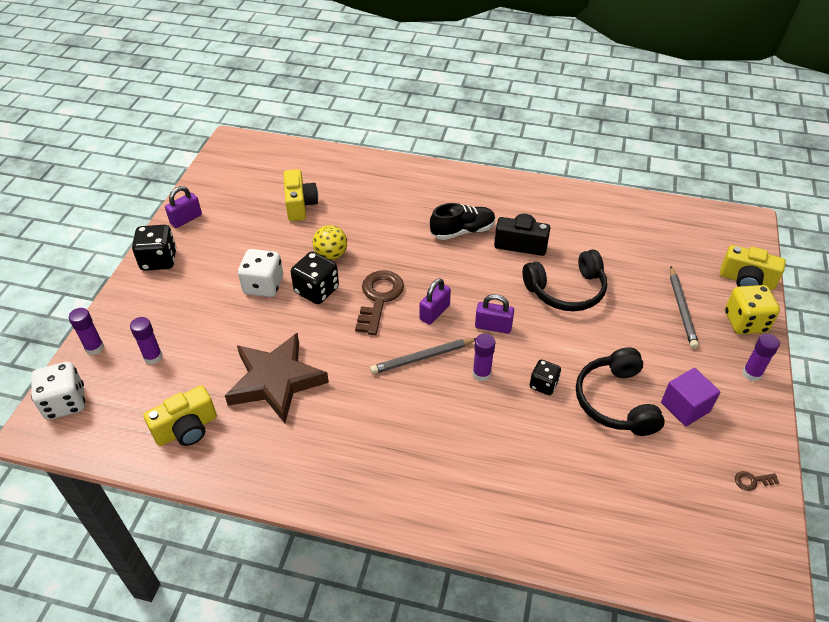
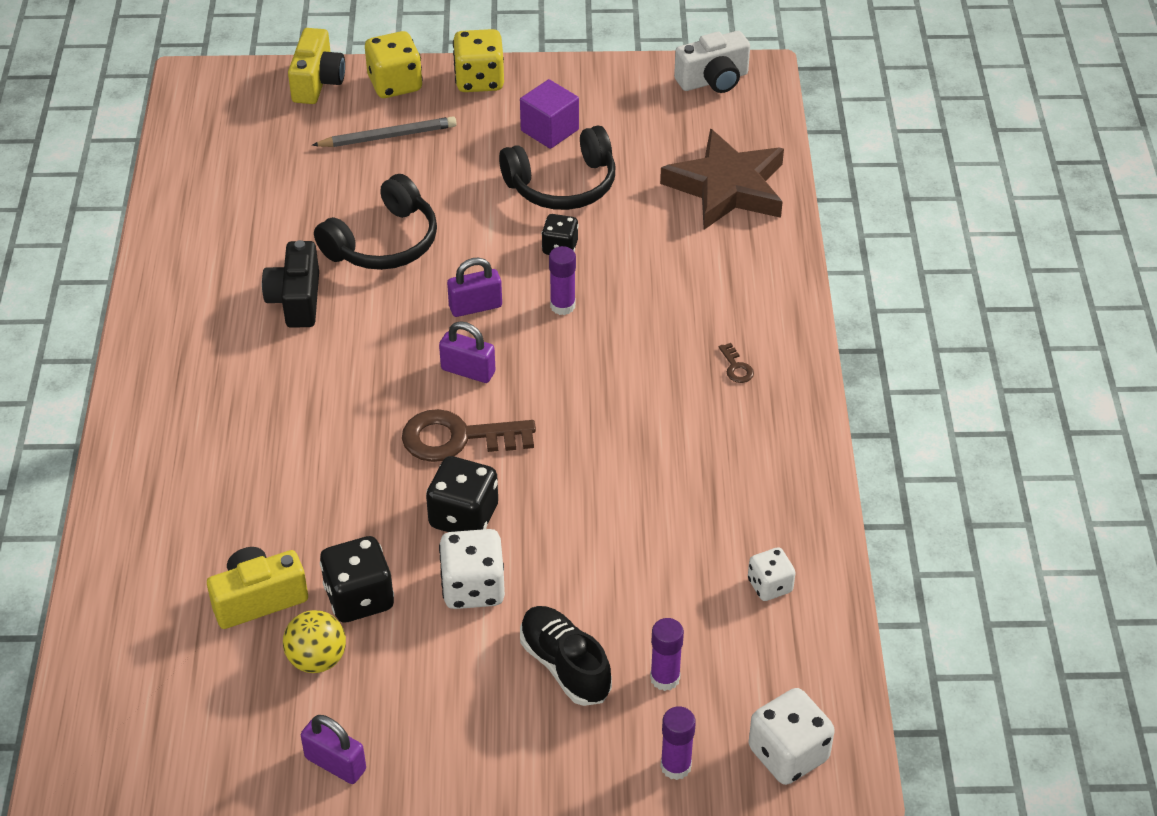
camera: 105 degrees left, 0 degrees up
black dice [132,225,177,271] -> black dice moved to [320,536,394,623]
yellow camera [143,385,217,446] -> white dice [748,547,796,601]
brown star [225,333,329,423] -> brown star moved to [660,129,784,230]
yellow ball [313,225,347,260] -> yellow ball moved to [283,610,346,673]
grey pencil [370,338,476,374] -> none
black shoe [430,203,495,240] -> black shoe moved to [520,606,612,706]
purple padlock [475,294,514,333] -> purple padlock turned 75 degrees clockwise [447,258,502,317]
black headphones [523,249,607,311] -> black headphones turned 75 degrees clockwise [314,174,437,270]
brown key [735,471,779,491] -> brown key moved to [719,343,754,383]
purple glue stick [742,334,780,382] -> yellow dice [453,29,504,92]
none -> white camera [674,31,750,93]

